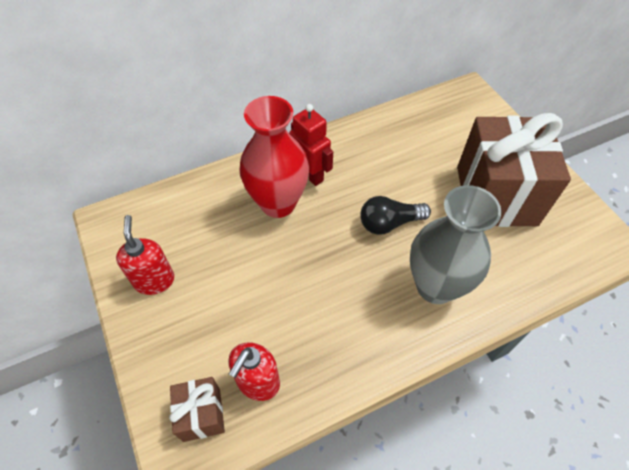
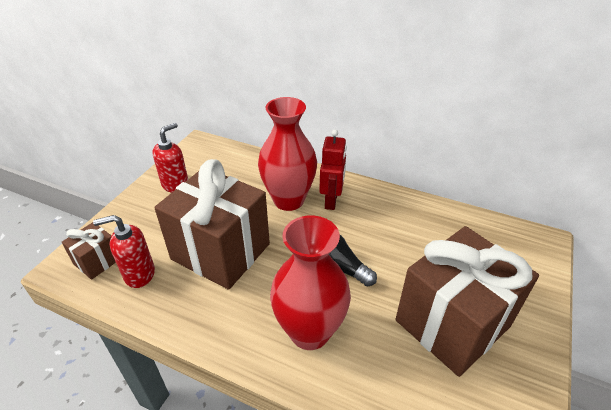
camera: 50 degrees right, 15 degrees down
grey vase [410,185,502,304] -> red vase [270,215,351,350]
none -> brown gift [154,159,270,290]

